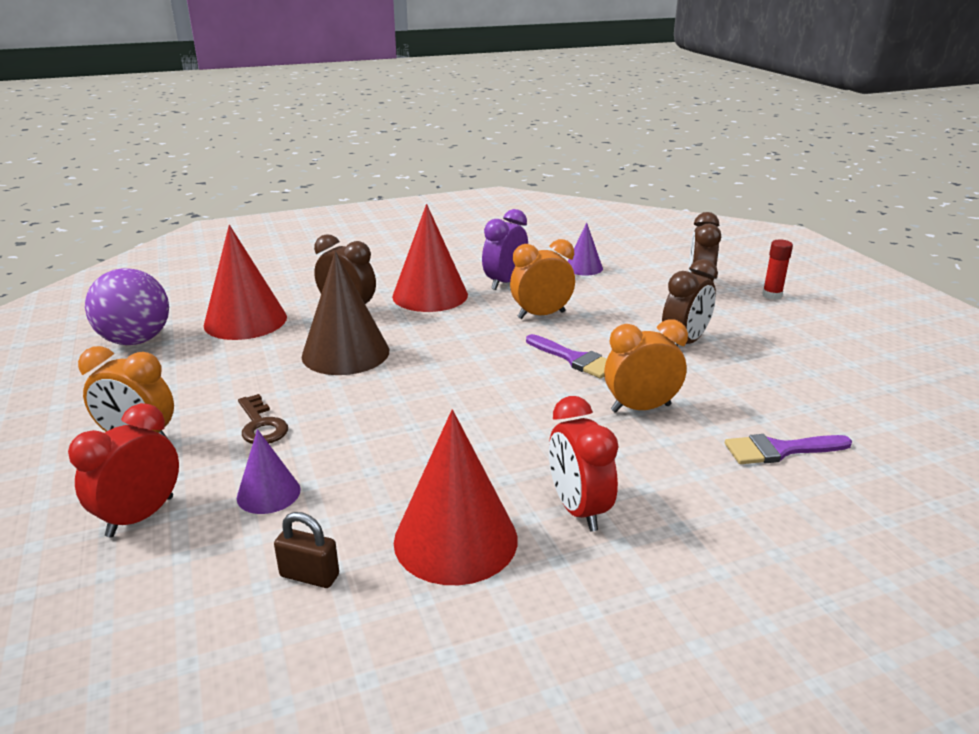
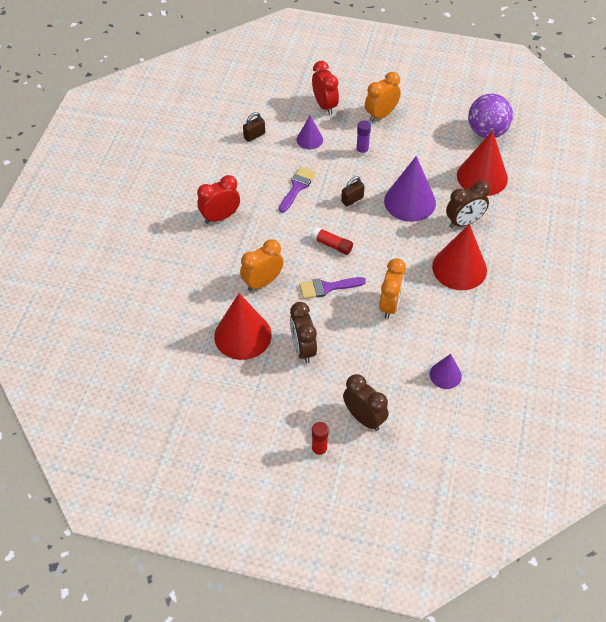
camera: 125 degrees right, 25 degrees up
brown key [238,394,288,444] -> purple glue stick [356,120,371,156]
brown cone [301,251,389,375] -> purple cone [384,156,436,222]
red cone [394,410,518,585] -> red cone moved to [214,293,272,360]
purple clock [482,209,528,290] -> none
red clock [549,396,619,532] -> red clock turned 45 degrees counterclockwise [197,175,240,224]
orange clock [604,319,688,413] -> orange clock turned 150 degrees counterclockwise [240,239,283,291]
purple brush [725,434,852,464] -> purple brush moved to [279,167,316,213]
none -> red glue stick [312,227,353,255]
none -> brown padlock [341,176,365,206]

